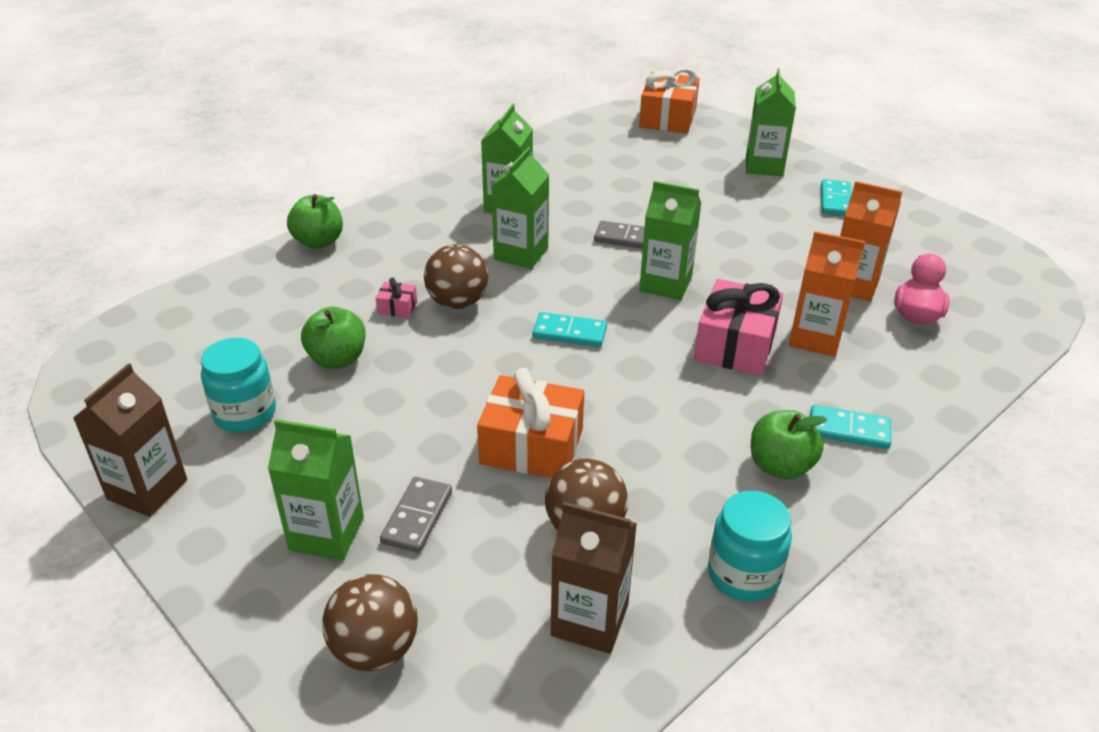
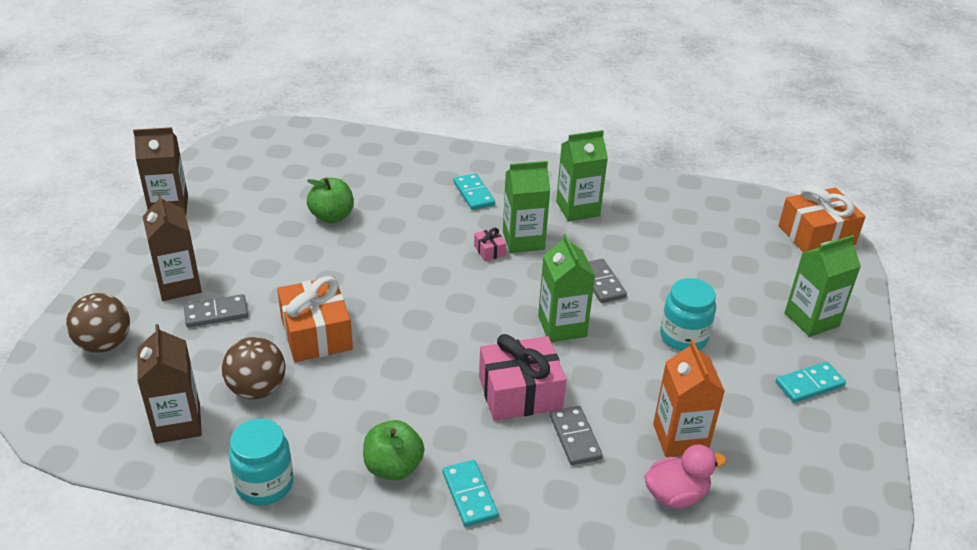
camera: 55 degrees right, 0 degrees up
turquoise jar [201,338,276,432] -> turquoise jar moved to [660,278,716,351]
green carton [268,419,364,560] -> brown carton [142,193,202,301]
green apple [287,194,343,249] -> none
pink gift [376,278,417,318] -> pink gift moved to [474,228,506,261]
brown ball [424,244,488,309] -> none
turquoise domino [532,312,607,347] -> turquoise domino moved to [453,173,495,210]
orange carton [789,231,865,357] -> grey domino [550,406,603,465]

